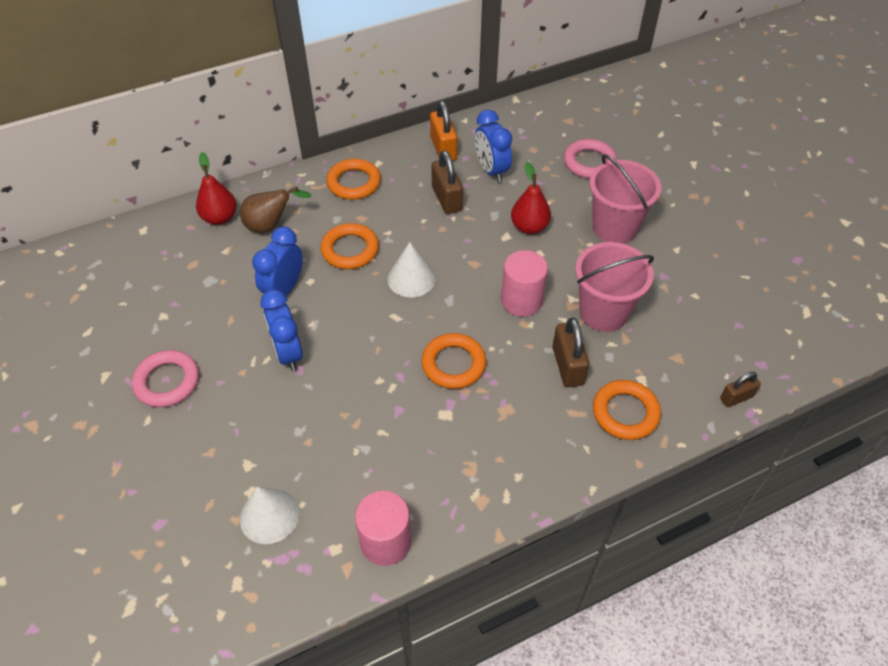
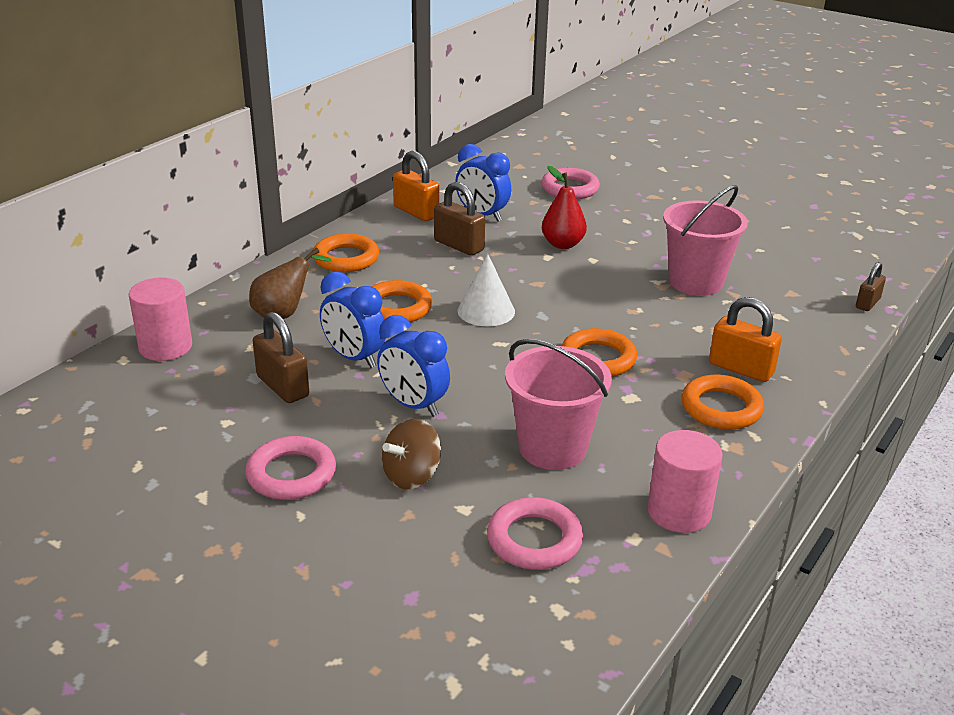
camera: 30 degrees left, 20 degrees down
red pear [196,152,237,225] -> none
white cone [240,486,299,544] -> pink ring [487,497,583,570]
blue clock [252,227,303,295] -> blue clock turned 45 degrees counterclockwise [320,271,385,368]
pink cylinder [501,250,548,317] -> pink cylinder moved to [129,277,192,361]
brown padlock [552,318,589,387] -> brown padlock moved to [253,312,309,403]
pink bucket [589,154,661,244] -> pink bucket moved to [505,339,612,470]
orange ring [593,380,661,440] -> orange ring moved to [682,375,764,430]
none -> brown spinning top [382,418,441,489]
none -> orange padlock [709,297,782,382]

